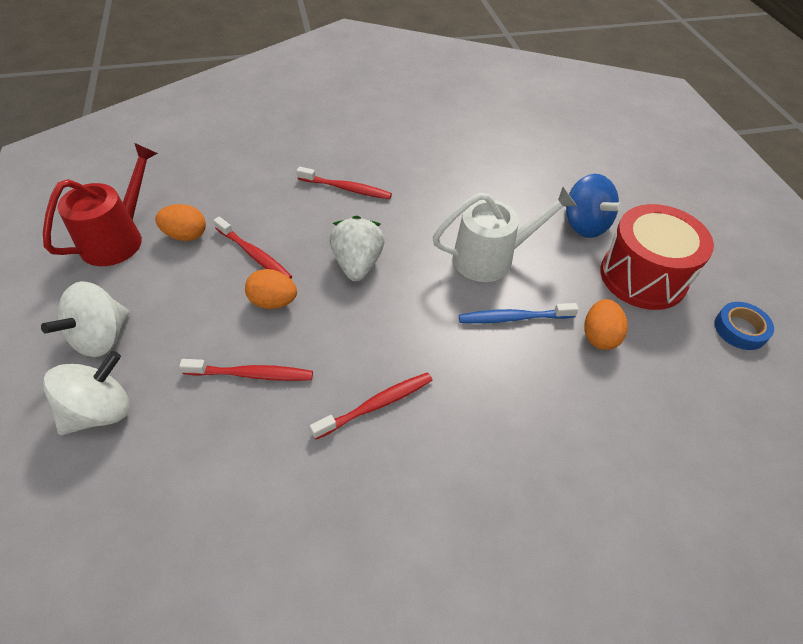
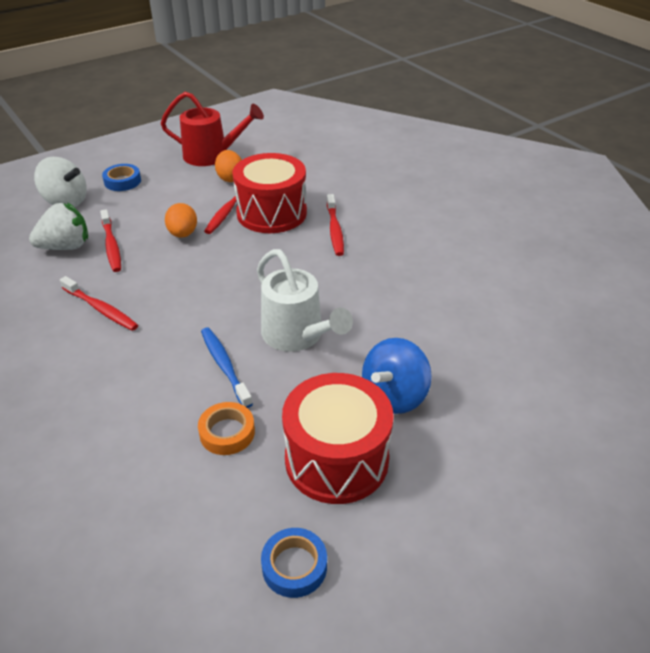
camera: 70 degrees right, 10 degrees down
white spinning top [41,281,130,357] -> blue tape [102,164,141,191]
white strawberry [330,215,385,281] -> white strawberry moved to [29,203,88,250]
orange egg [585,299,628,350] -> orange tape [198,402,255,455]
none -> red drum [233,153,307,233]

